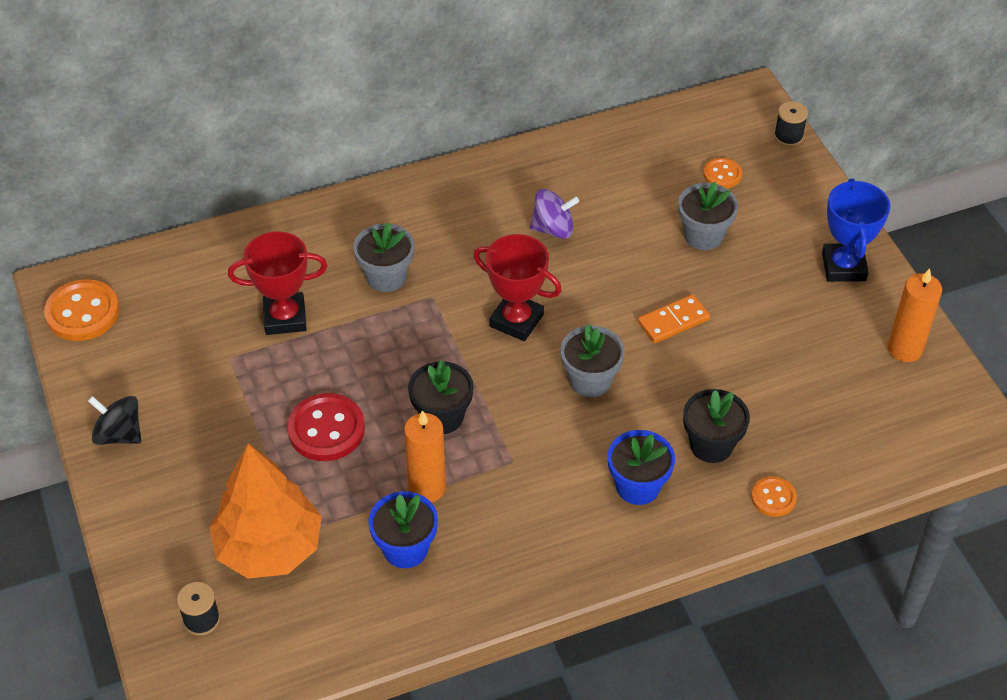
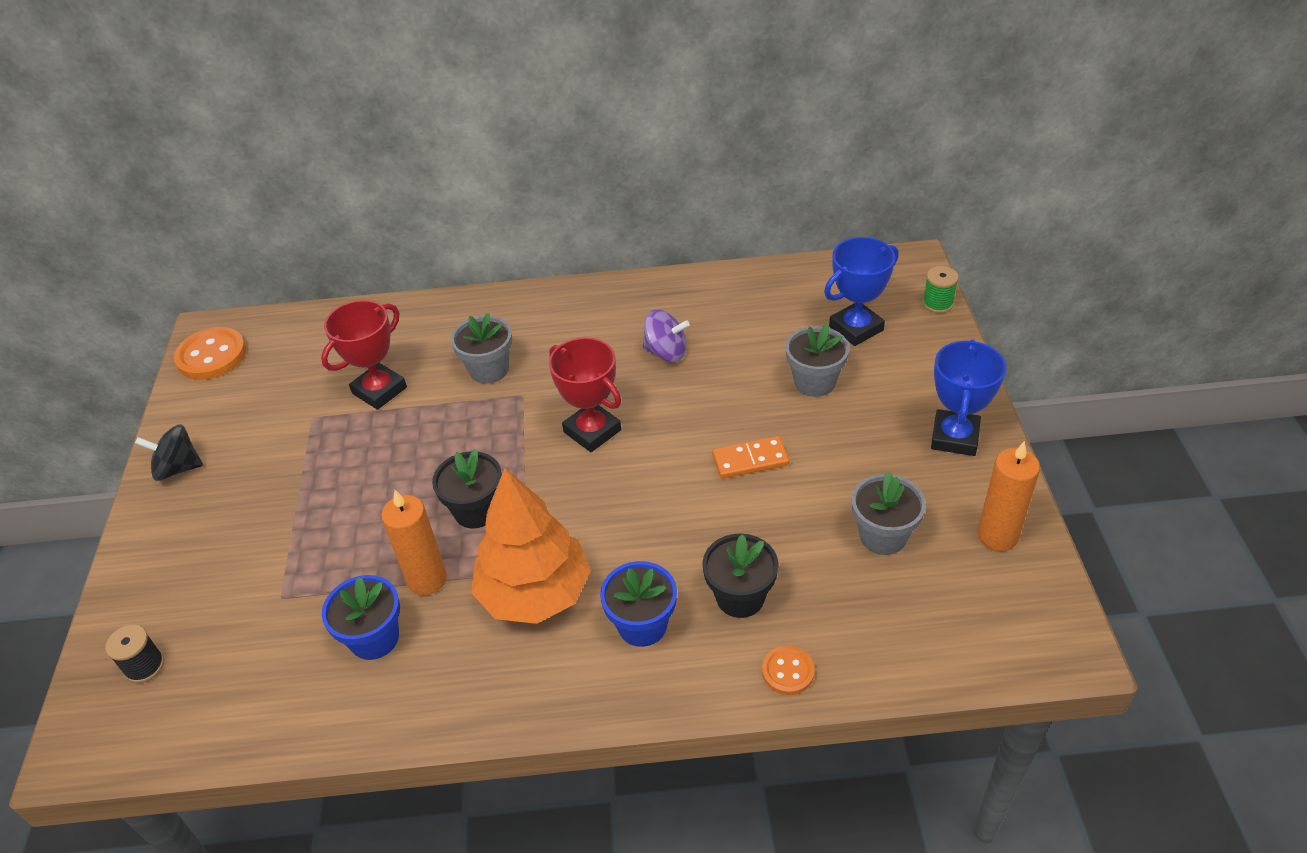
camera: 20 degrees right, 5 degrees down
black spinning top [88,396,141,445] -> black spinning top turned 45 degrees counterclockwise [135,424,203,481]
orange tree [209,444,322,579] -> orange tree moved to [471,468,591,624]
red trophy [228,231,327,335] -> red trophy turned 60 degrees counterclockwise [321,300,407,410]
red button [287,393,365,461] -> none
grey flower pot [560,324,625,397] -> grey flower pot moved to [852,471,926,555]
orange button [703,158,742,188] -> blue trophy [824,237,899,346]
black spool [774,101,808,147] -> green spool [923,266,959,313]

